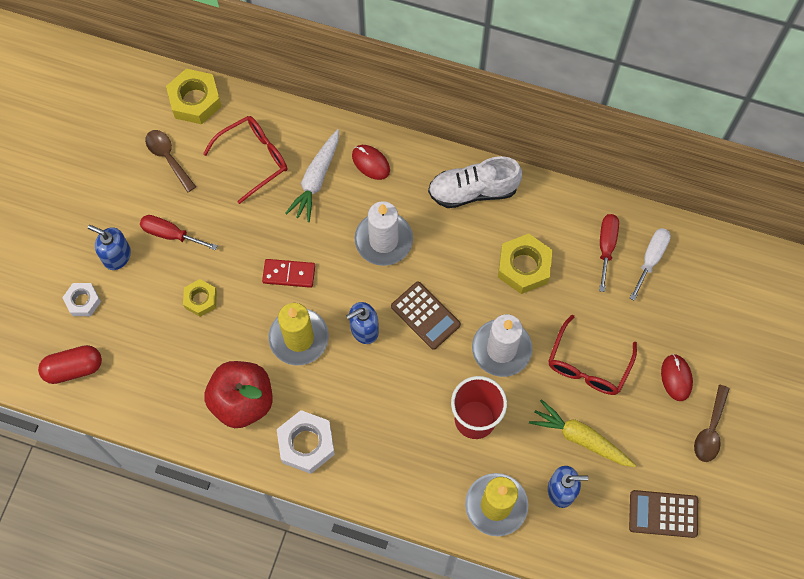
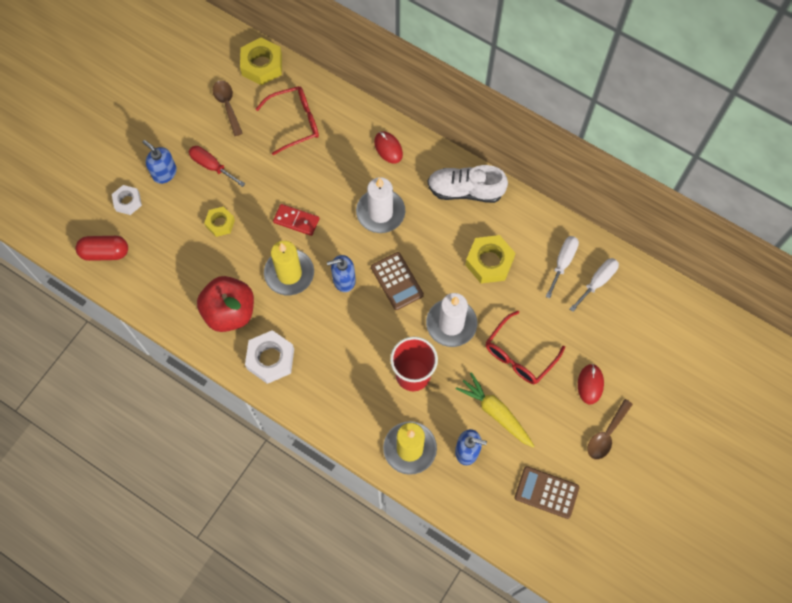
camera: 15 degrees right, 0 degrees up
white carrot [285,129,339,222] -> none
red screwdriver [599,214,619,292] -> white screwdriver [545,236,579,299]

